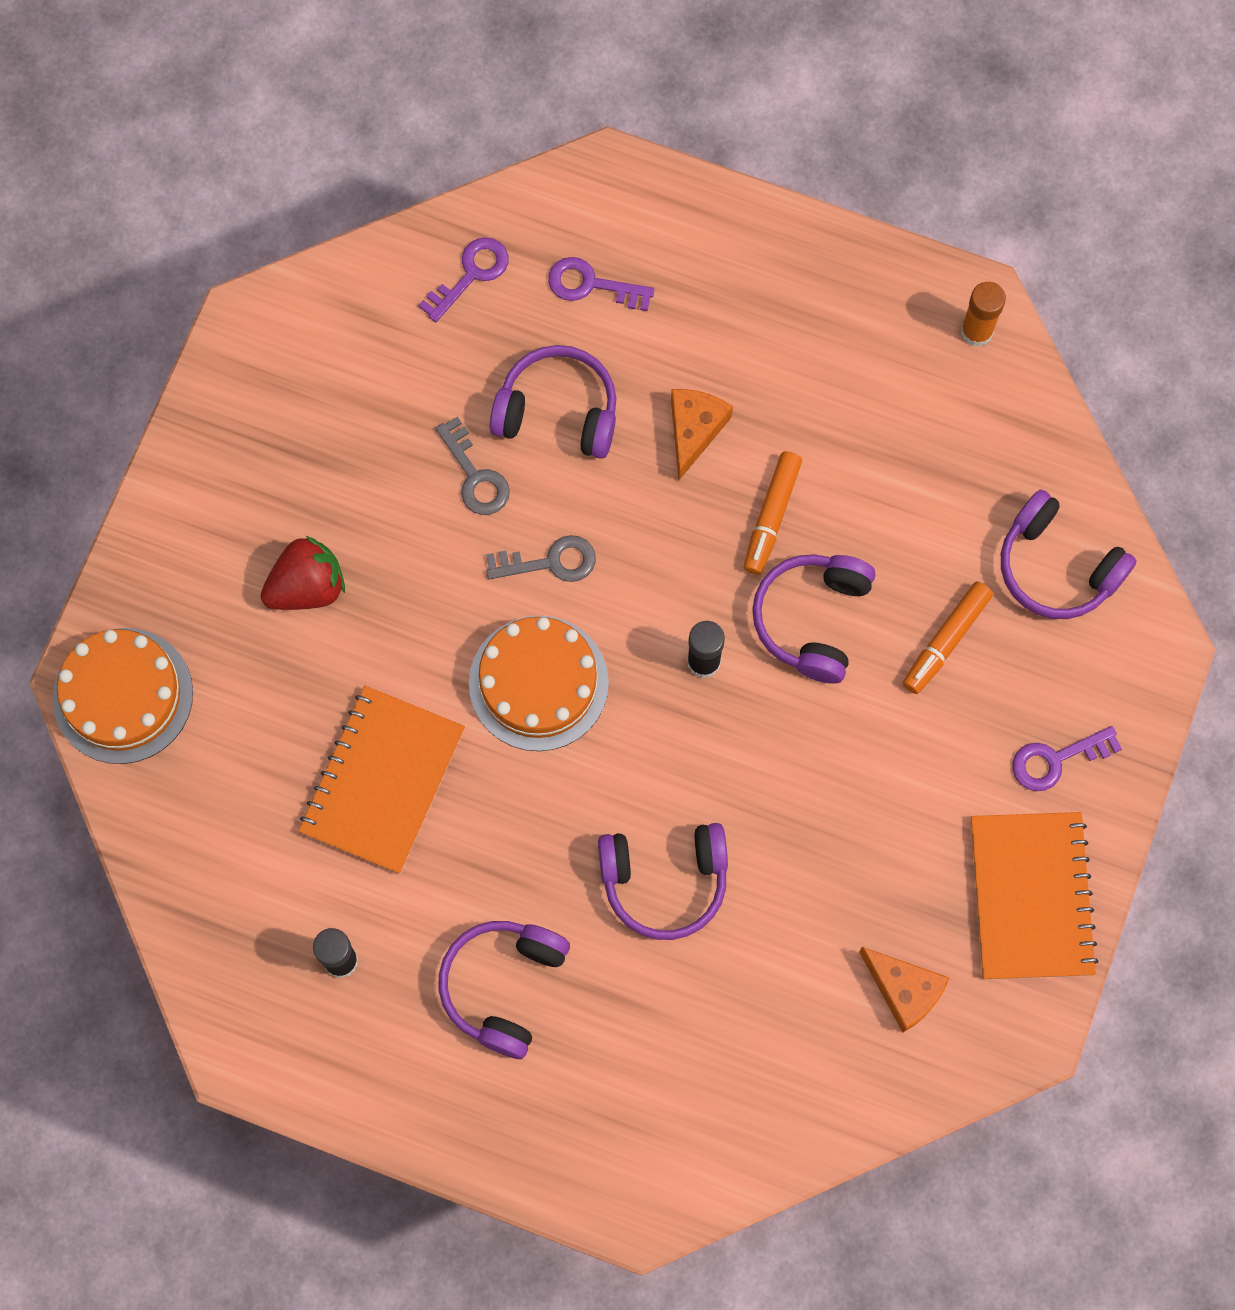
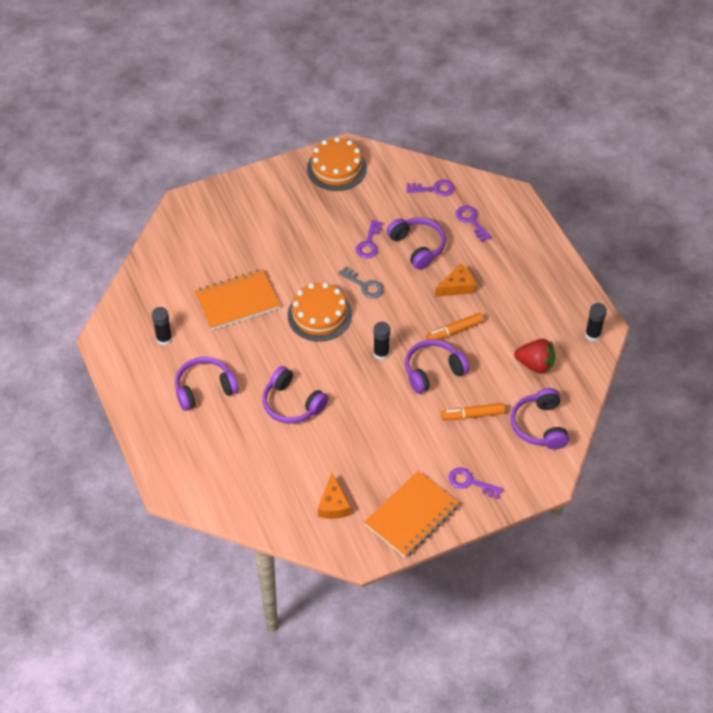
camera: 45 degrees right, 20 degrees down
orange cake [52,628,193,764] -> orange cake moved to [307,137,367,191]
red strawberry [261,536,345,610] -> red strawberry moved to [514,339,555,374]
grey key [435,417,510,515] -> purple key [356,220,383,258]
orange glue stick [961,282,1006,347] -> black glue stick [585,303,607,341]

